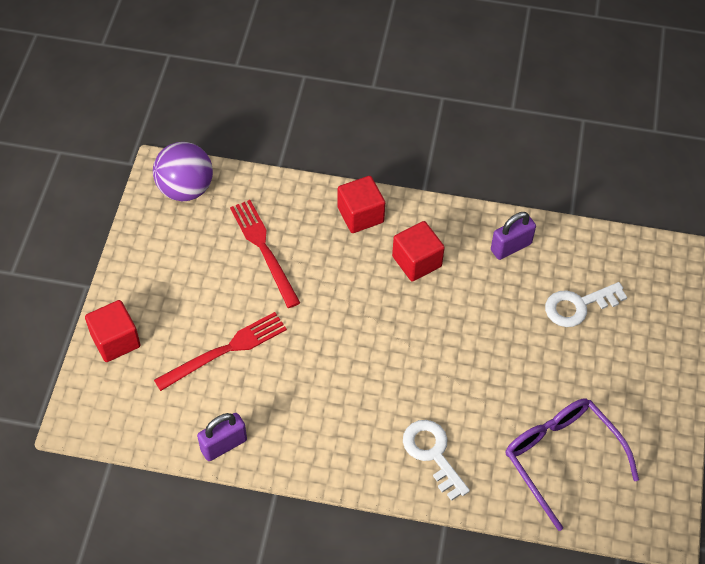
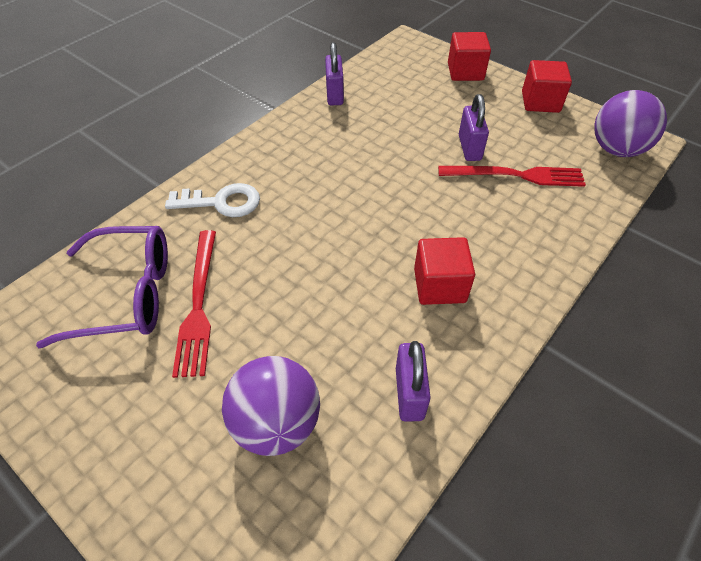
camera: 120 degrees right, 5 degrees down
red fork [154,312,287,391] -> red fork moved to [172,230,216,378]
red cube [337,176,385,233] -> red cube moved to [522,60,572,113]
white key [545,282,627,327] -> purple ball [222,356,320,456]
none -> purple padlock [459,94,489,161]

